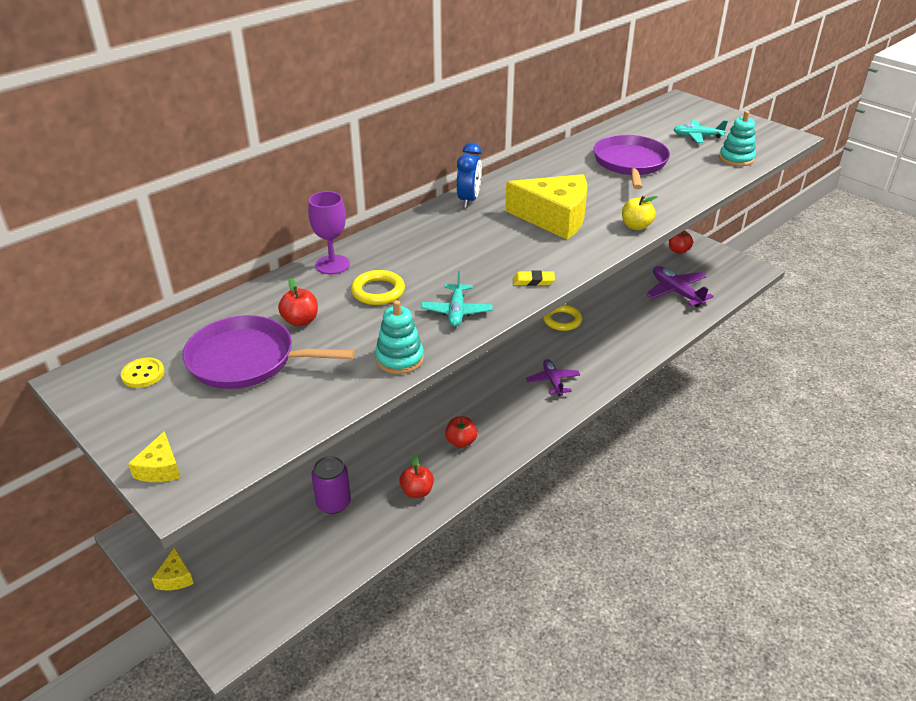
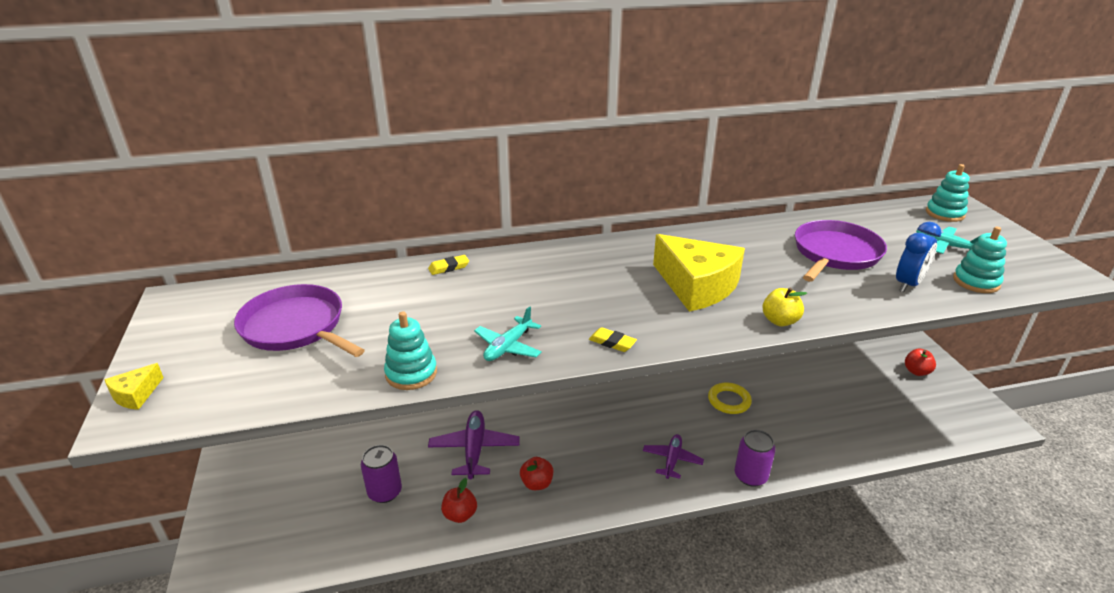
camera: 30 degrees right, 5 degrees down
yellow button [121,357,165,388] -> none
yellow cheese [152,547,194,590] -> none
red apple [278,278,318,327] -> none
purple goblet [308,191,350,274] -> yellow eraser [428,255,469,275]
yellow ring [351,270,405,305] -> none
blue clock [457,143,482,208] -> blue clock moved to [896,222,942,292]
purple plane [646,266,714,307] -> purple plane moved to [428,410,520,479]
none -> purple can [735,430,776,487]
none -> turquoise stacking toy [926,164,970,222]

